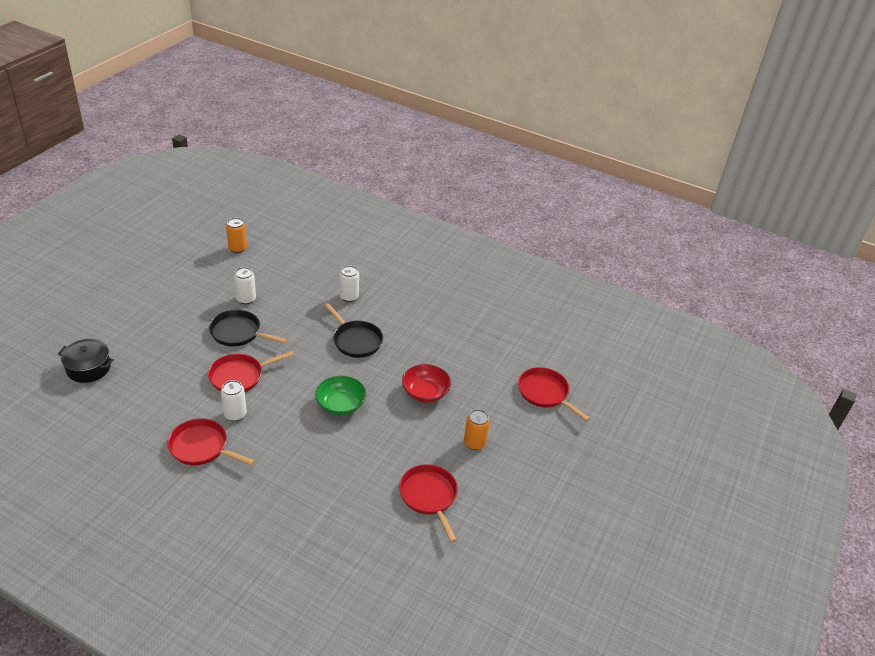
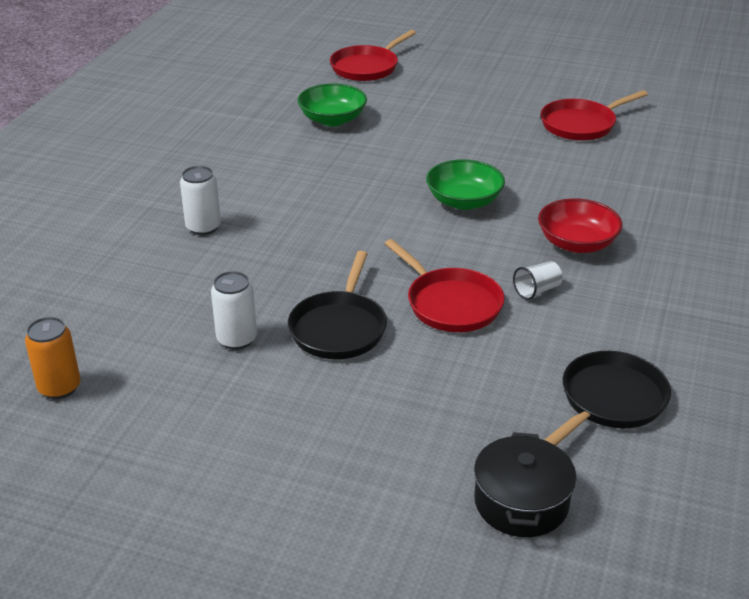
camera: 95 degrees left, 5 degrees down
red pan [167,419,255,465] -> none
white can [221,380,247,421] -> white cup [513,261,563,300]
black pan [324,303,383,358] -> black pan moved to [545,351,671,446]
red bowl [402,364,451,403] -> red bowl moved to [538,198,623,253]
orange can [464,409,490,450] -> none
none -> green bowl [297,83,367,126]

